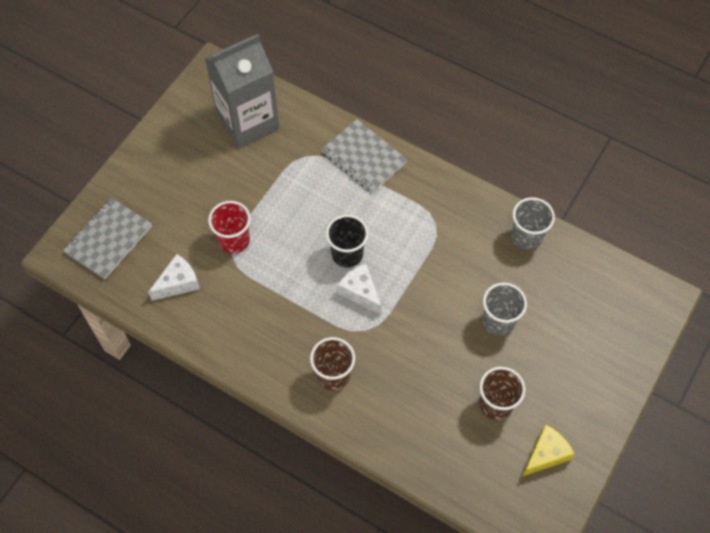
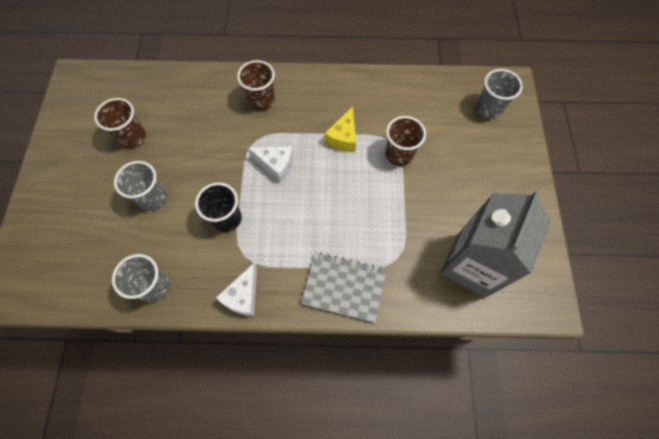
camera: 150 degrees right, 5 degrees up
grey notebook [63,198,152,279] -> grey cup [476,69,523,119]
white cheese [148,254,200,301] -> white cheese moved to [216,263,257,316]
red cup [208,201,251,254] -> brown cup [386,116,426,166]
black cup [326,215,368,268] -> black cup moved to [195,183,242,232]
yellow cheese [522,424,575,477] -> yellow cheese moved to [325,106,356,152]

